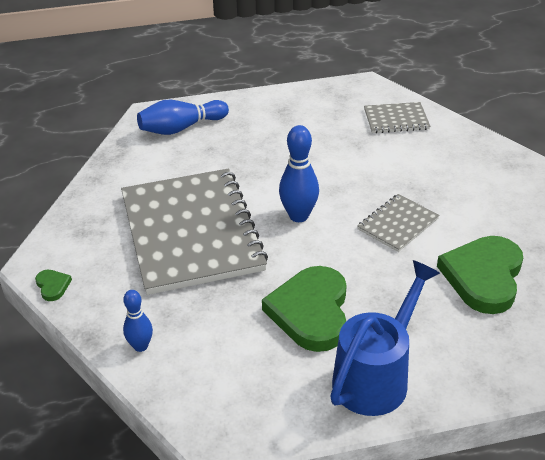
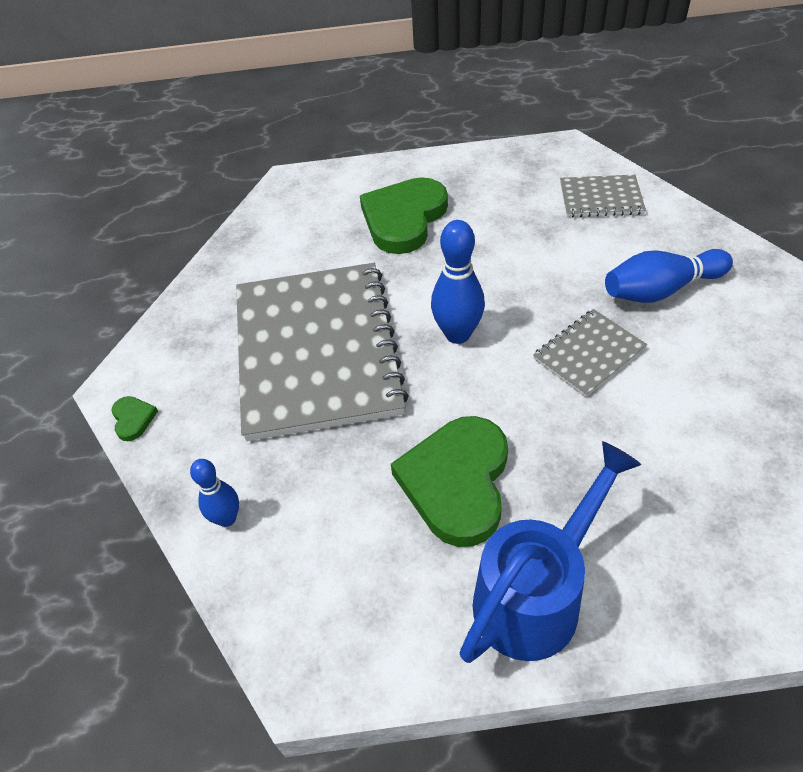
camera: 10 degrees right, 10 degrees up
blue bowling pin [137,100,229,135] -> blue bowling pin moved to [605,249,733,303]
green heart [437,236,523,314] -> green heart moved to [360,177,448,254]

